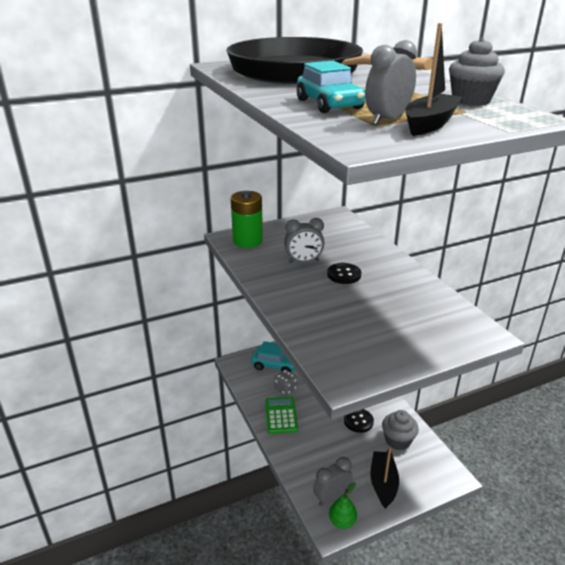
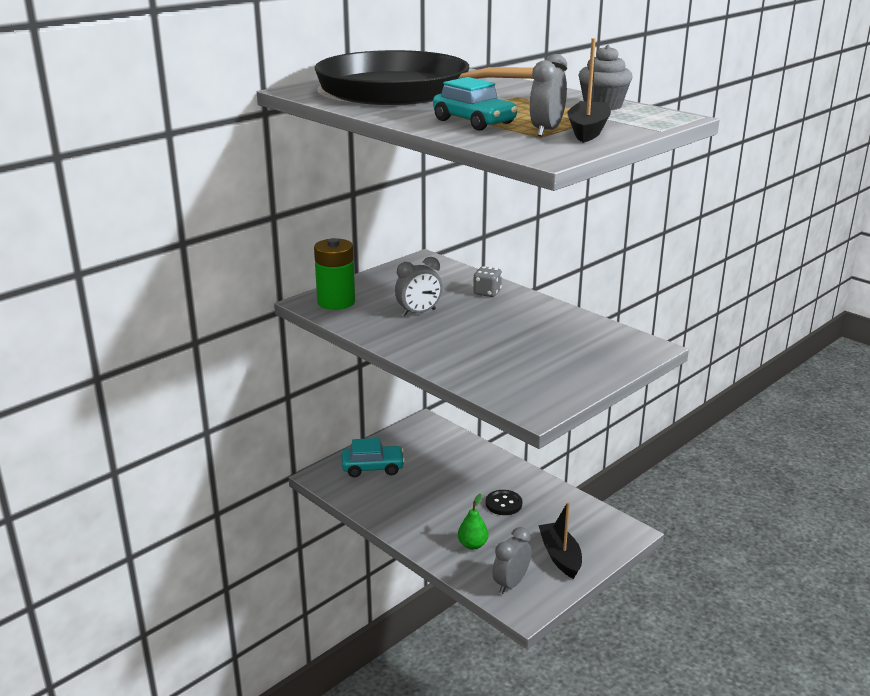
camera: 20 degrees left, 5 degrees down
green calculator [265,397,298,434] -> none
grey dice [274,370,297,395] -> grey dice moved to [473,266,502,297]
black button [327,263,361,284] -> none
green pear [329,482,357,529] -> green pear moved to [458,494,488,550]
grey cupcake [382,410,419,450] -> none

